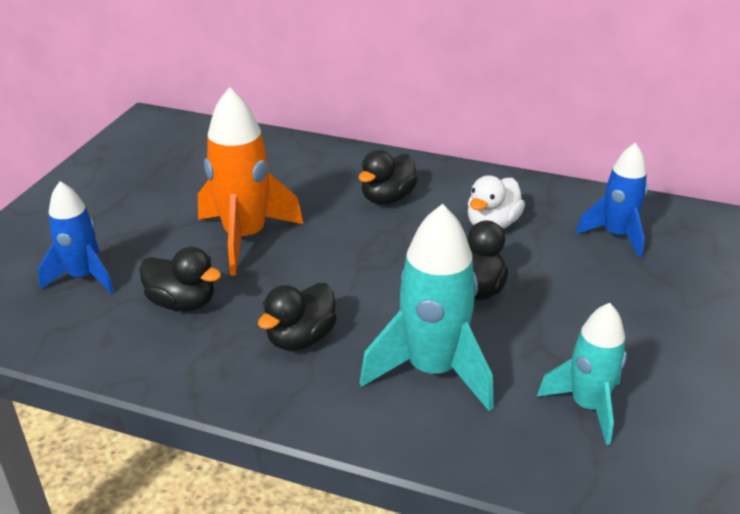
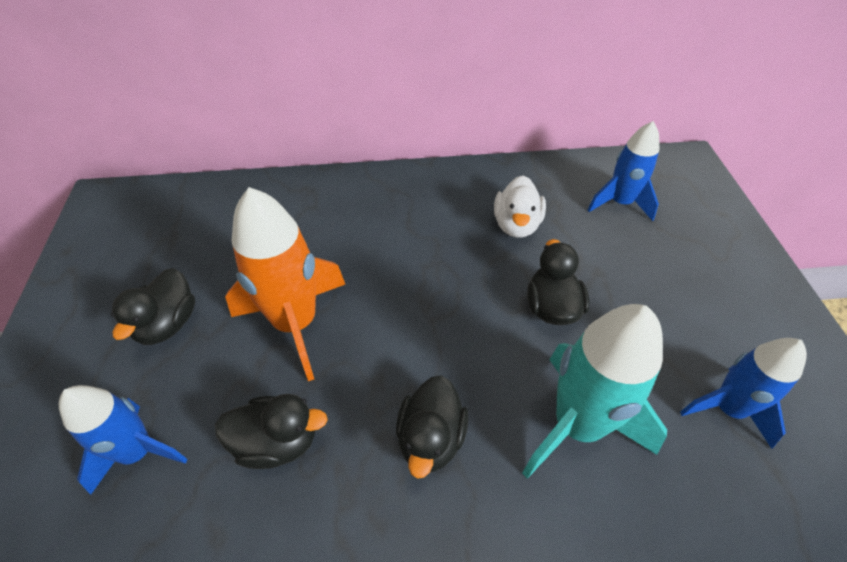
camera: 25 degrees left, 15 degrees up
black duck [359,150,418,204] -> black duck moved to [110,268,195,345]
turquoise rocket [537,303,627,445] -> blue rocket [680,338,807,449]

